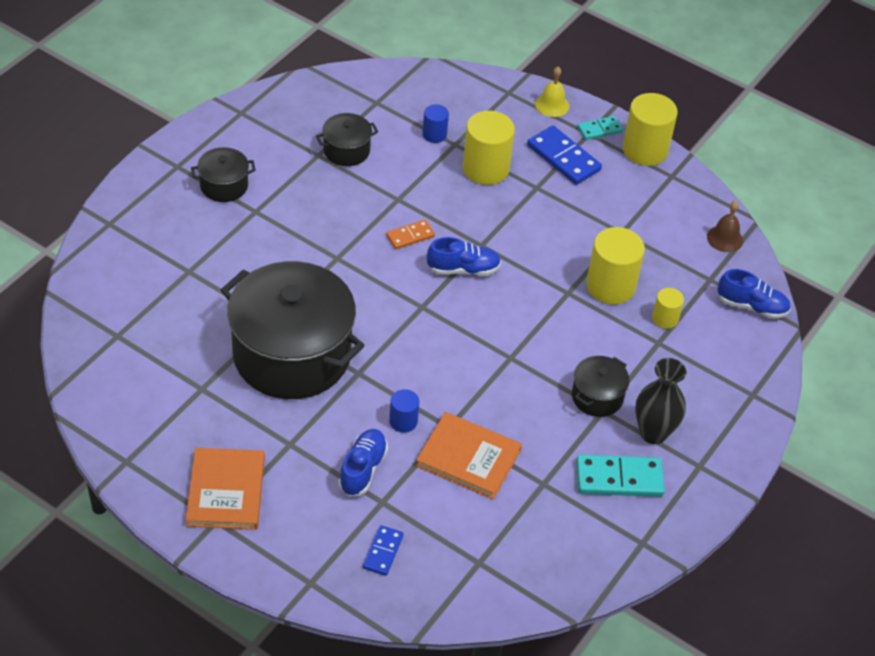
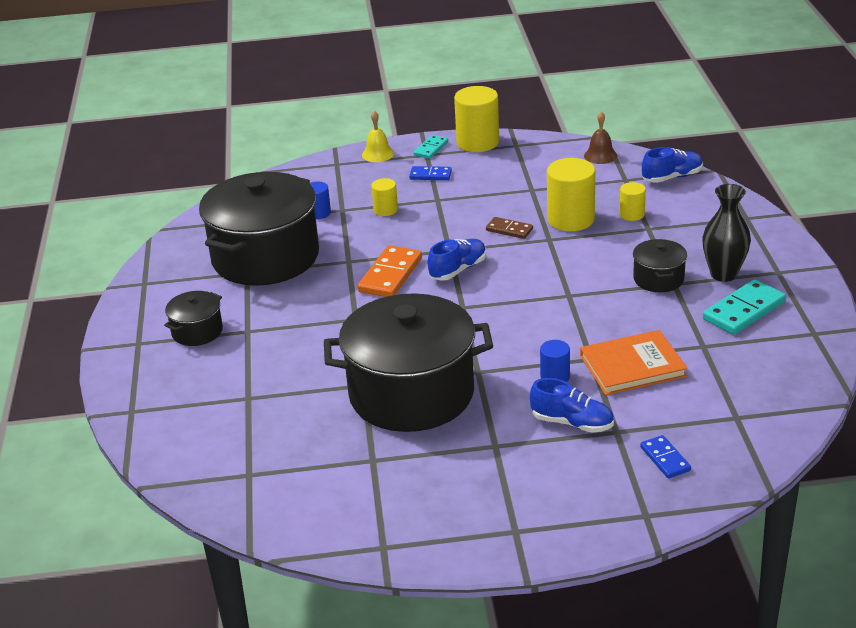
camera: 35 degrees left, 15 degrees down
orange book [186,448,265,530] -> none
black pot [316,113,378,166] -> black pot [199,172,319,286], size x2.26
blue shoe [338,429,388,496] -> blue shoe turned 135 degrees clockwise [530,378,614,433]
orange domino [386,220,435,249] -> orange domino [358,245,422,297], size x1.72
yellow cylinder [463,111,515,185] -> yellow cylinder [371,178,398,216], size x0.53
blue domino [527,125,602,185] -> blue domino [409,166,452,180], size x0.58
none -> brown domino [486,217,533,239]

